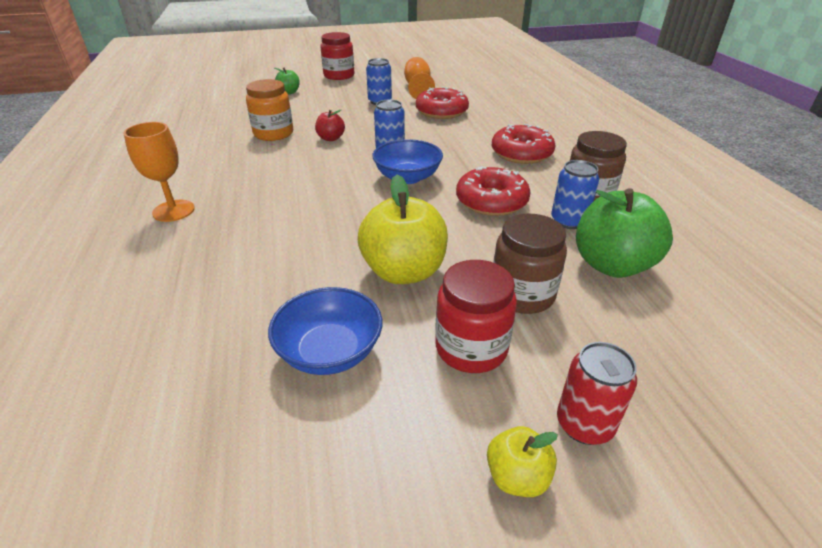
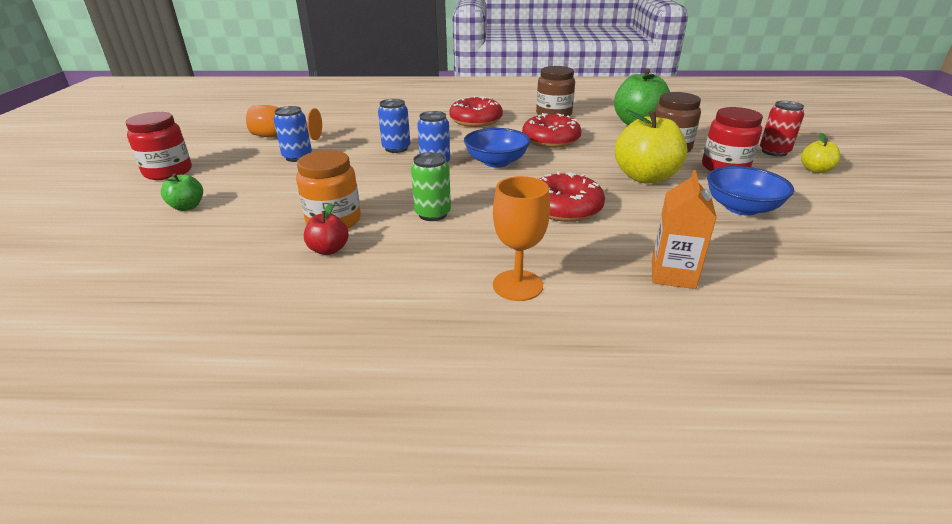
camera: 75 degrees left, 5 degrees down
red apple [315,110,345,141] -> red apple moved to [304,203,349,255]
red donut [416,87,469,119] -> red donut moved to [540,171,605,222]
blue can [551,160,599,229] -> blue can moved to [378,99,410,153]
none -> green can [411,152,451,221]
none -> orange carton [652,170,717,289]

